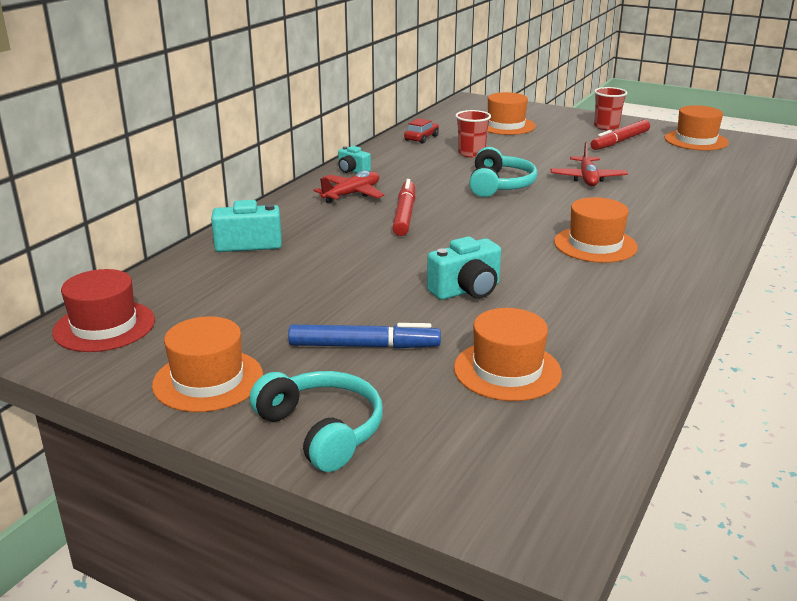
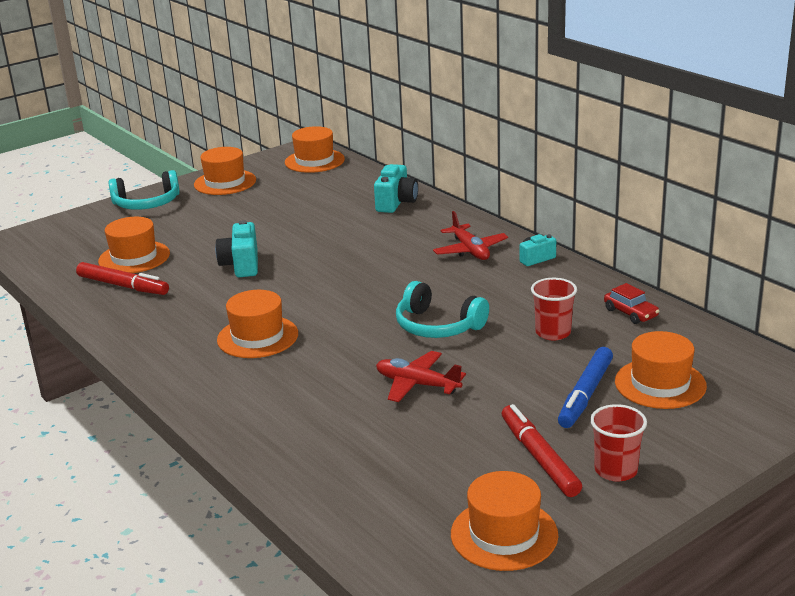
camera: 115 degrees right, 0 degrees up
red hat [52,269,155,352] -> orange hat [285,126,345,173]
blue marker [288,323,441,349] -> blue marker moved to [558,347,613,428]
red marker [392,179,415,236] -> red marker moved to [76,262,169,295]

